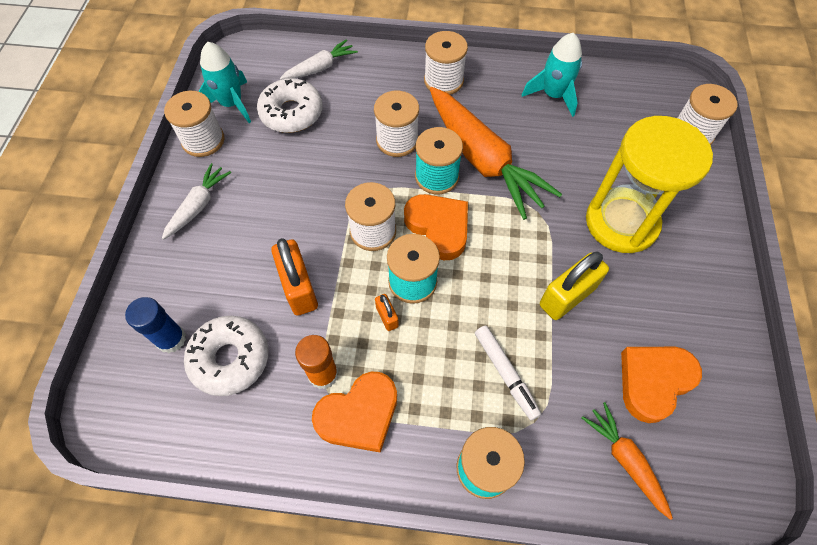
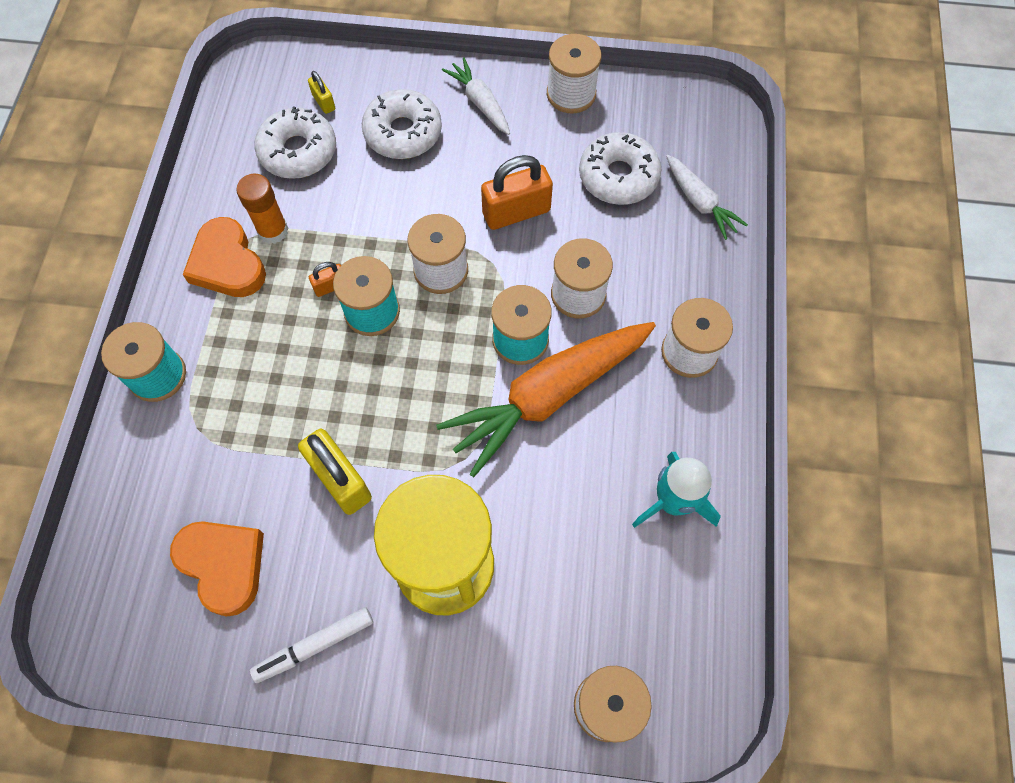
camera: 90 degrees right, 5 degrees up
blue glue stick [125,297,186,353] -> yellow padlock [308,71,335,114]
white carrot [162,163,231,240] -> white carrot turned 150 degrees counterclockwise [442,58,510,135]
turquoise rocket [198,42,251,123] -> none
orange padlock [271,238,318,316] -> orange padlock moved to [481,155,553,230]
orange heart [404,194,468,260] -> none
white marker [475,326,541,420] -> white marker moved to [250,607,373,683]
orange carrot [582,402,673,520] -> none
none -> white donut [362,89,442,159]

